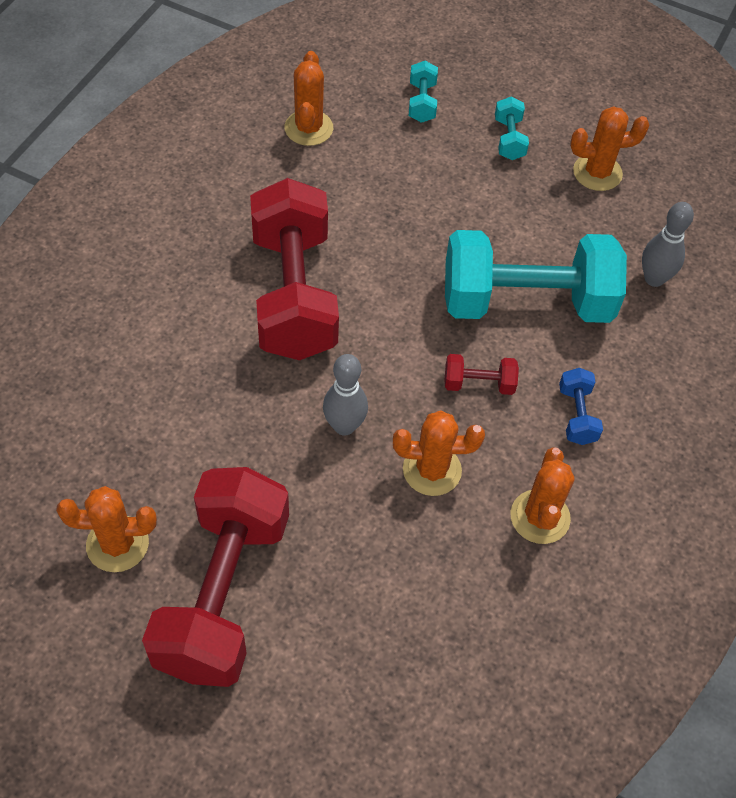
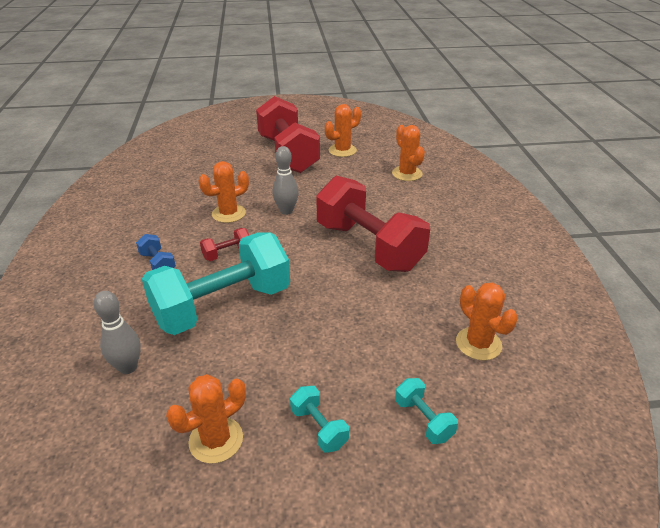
camera: 150 degrees right, 20 degrees down
orange cactus [510,447,575,544] -> orange cactus moved to [392,125,425,181]

